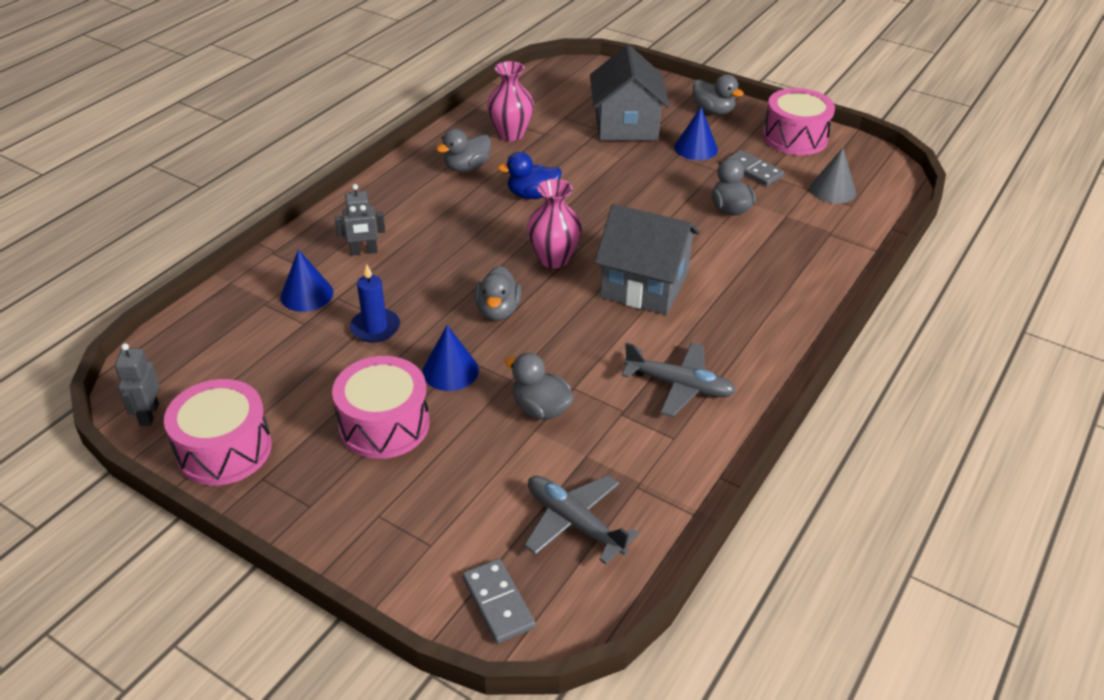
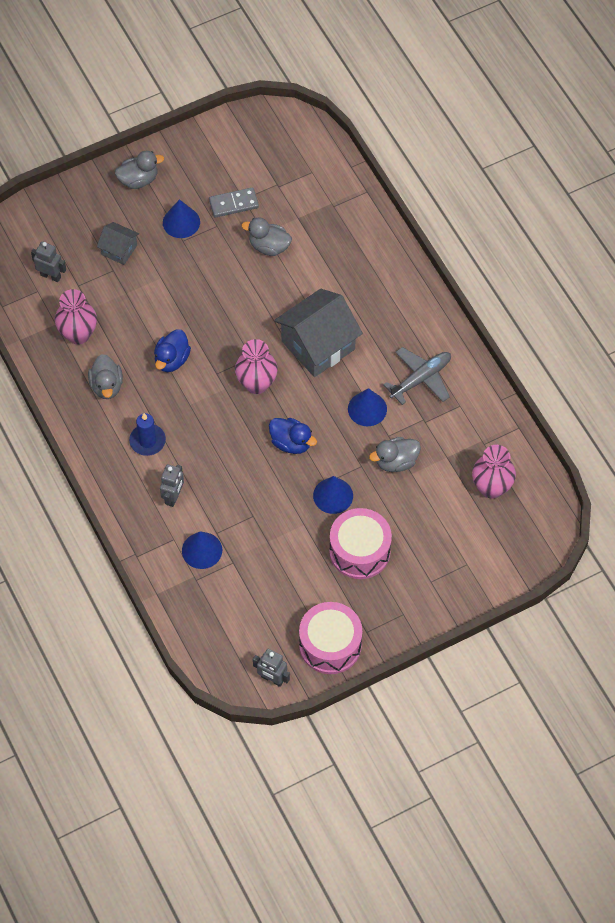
camera: 60 degrees left, 20 degrees up
blue candle [350,264,400,342] -> blue candle moved to [129,413,166,456]
grey domino [462,559,536,644] -> none
grey duck [474,266,522,321] -> blue duck [269,418,317,454]
grey plane [524,475,639,565] -> pink vase [472,445,516,499]
grey house [590,45,670,141] -> grey house [97,222,139,265], size x0.51
pink drum [763,88,835,155] -> none
grey cone [810,148,856,203] -> none
none -> grey robot [31,241,66,282]
none -> blue cone [348,388,387,426]

